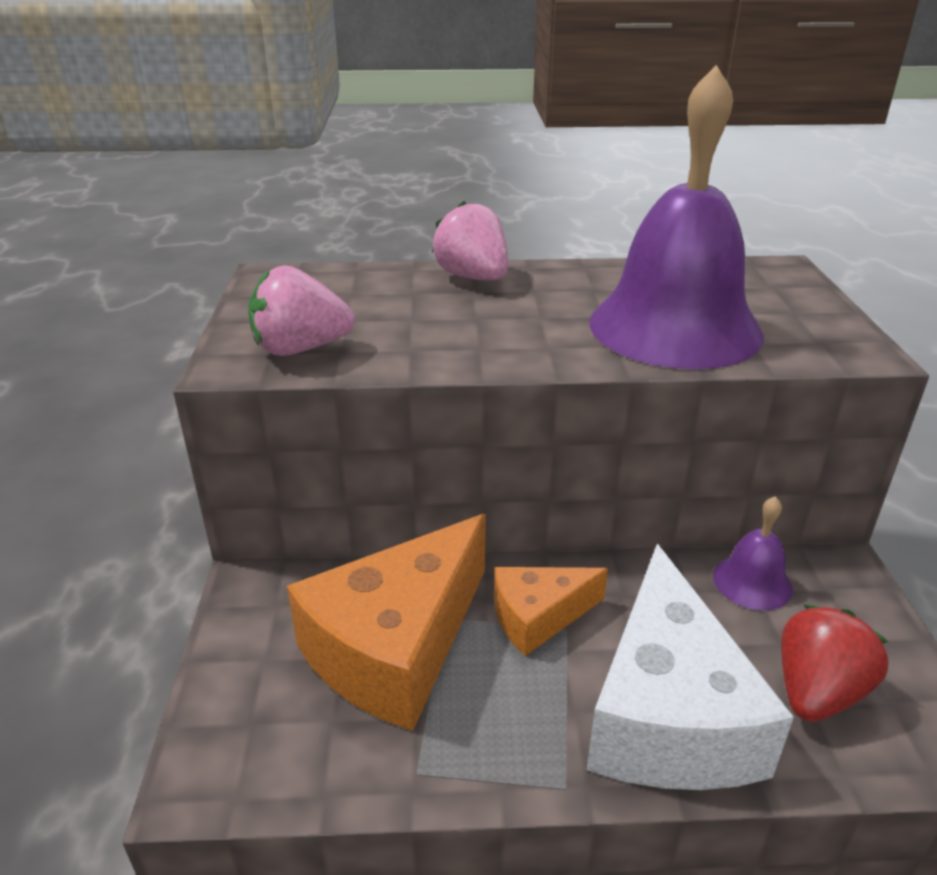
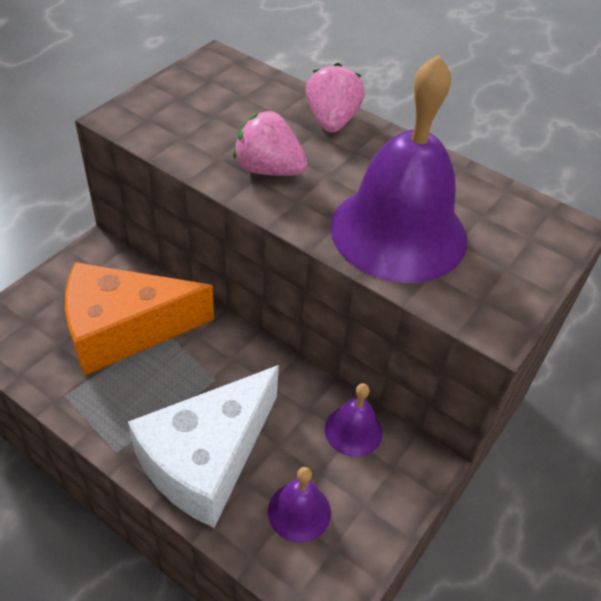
camera: 35 degrees right, 15 degrees up
pink strawberry [248,265,355,356] -> pink strawberry moved to [233,111,308,176]
orange cheese [494,567,608,656] -> none
red strawberry [781,605,888,722] -> purple bell [268,467,331,543]

